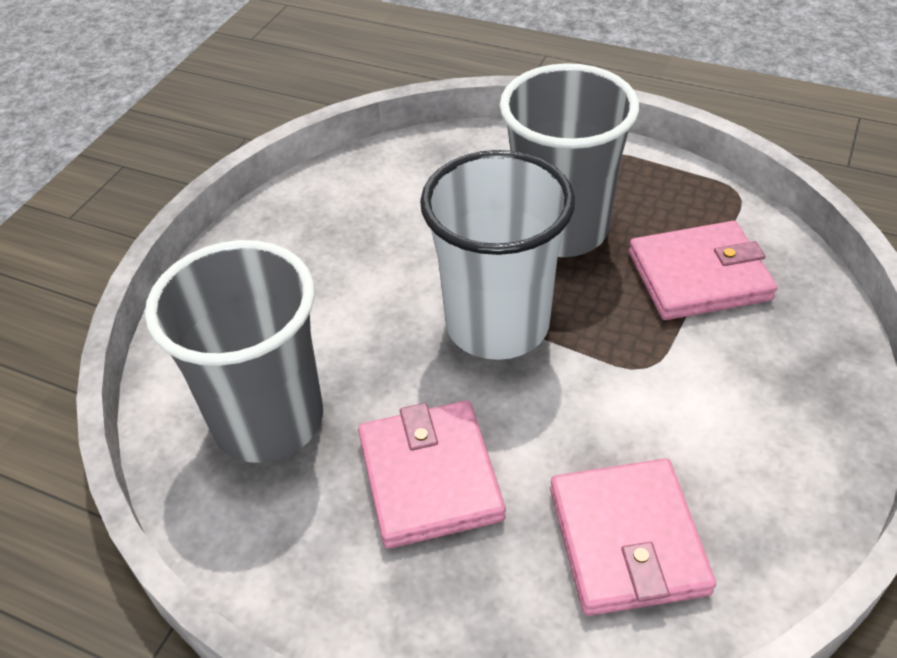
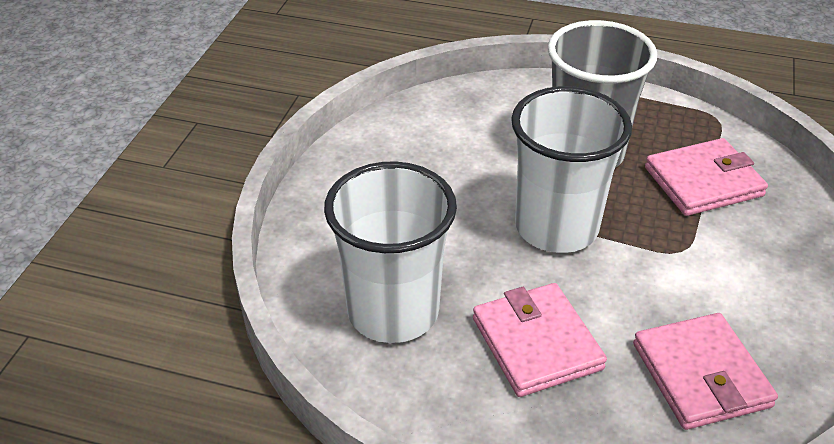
camera: 10 degrees left, 5 degrees down
grey cup [145,240,323,463] -> white cup [324,161,457,343]

